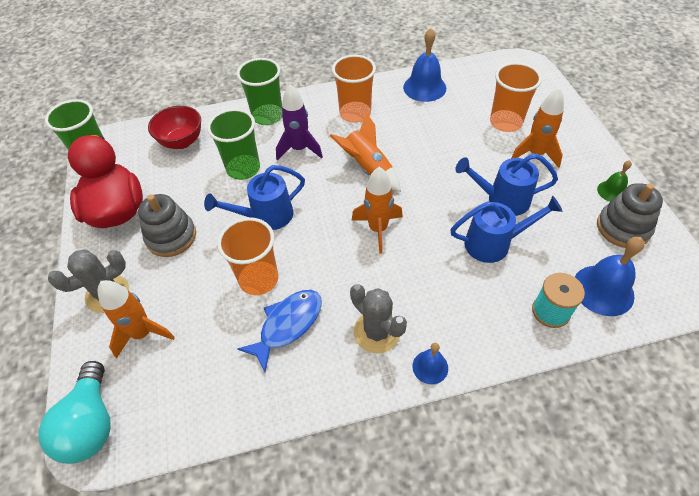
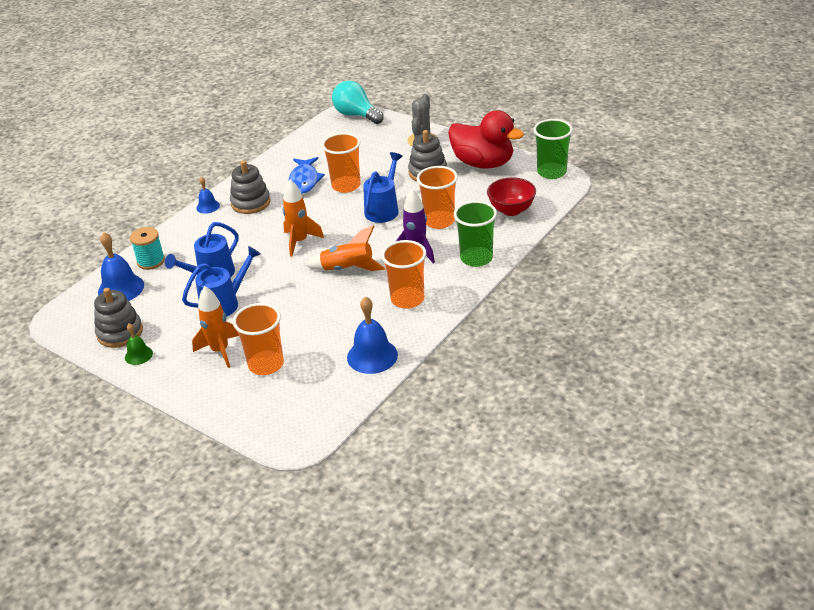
camera: 140 degrees right, 15 degrees down
orange rocket [98,280,175,359] -> none
green cup [207,109,260,180] -> orange cup [417,166,458,229]
grey cactus [350,284,407,353] -> grey stacking toy [230,160,271,214]

